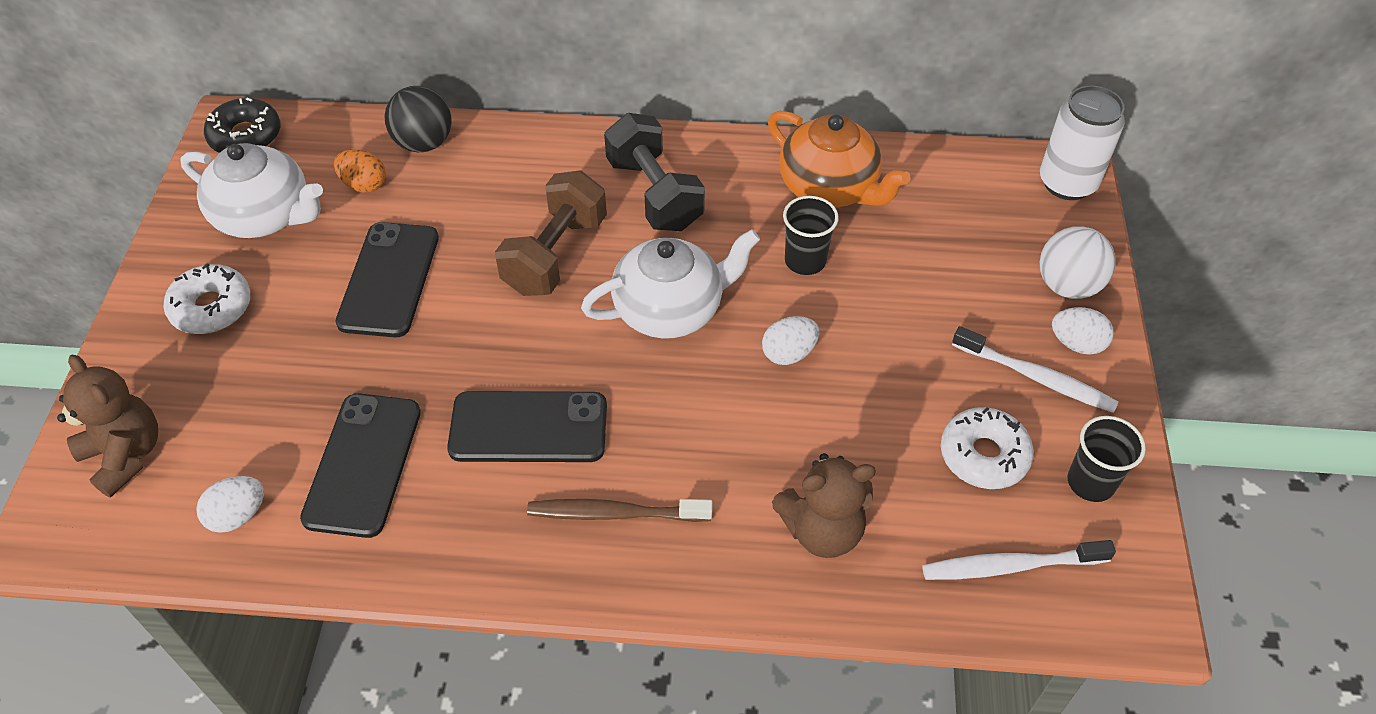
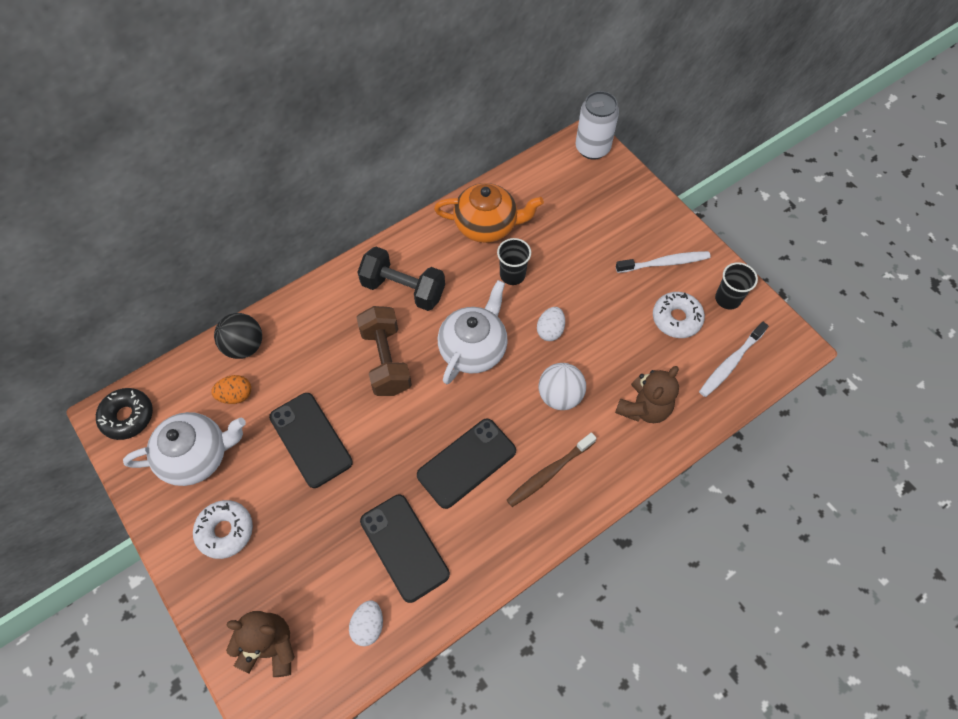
camera: 40 degrees left, 10 degrees up
white ball [1040,226,1116,299] -> white ball moved to [538,363,586,410]
white egg [1052,307,1114,355] -> none

